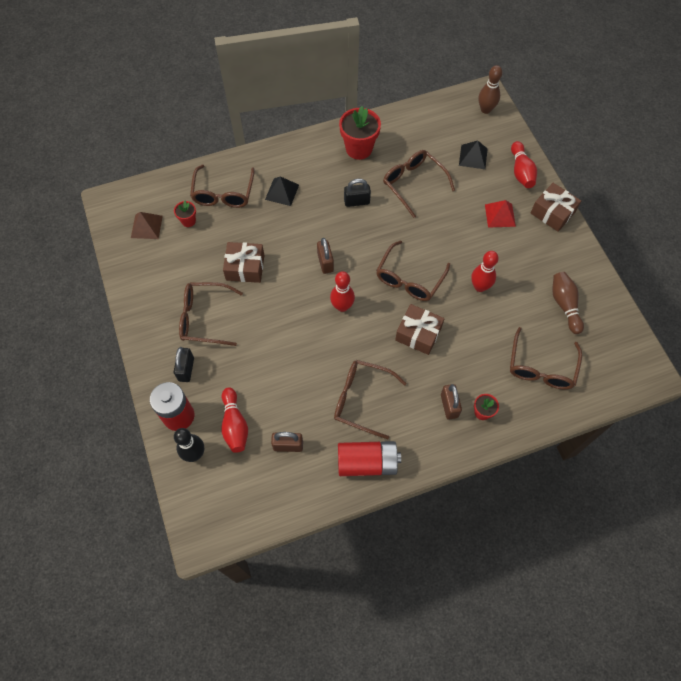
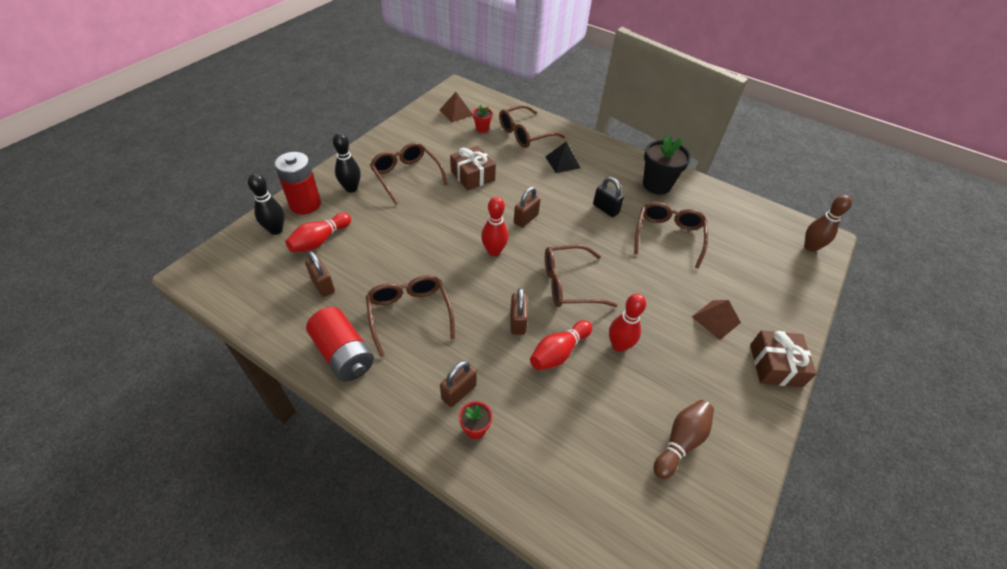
camera: 50 degrees right, 15 degrees down
black padlock [174,347,194,382] -> black bowling pin [333,133,361,193]
red flower pot [339,106,381,160] -> black flower pot [643,135,691,194]
brown gift [395,304,444,355] -> brown padlock [510,288,528,335]
black pyramid [459,141,488,169] -> none
red pyramid [485,200,516,228] -> brown pyramid [692,300,741,340]
brown glasses [510,327,582,390] -> none
red bowling pin [511,141,537,188] -> red bowling pin moved to [530,320,592,370]

